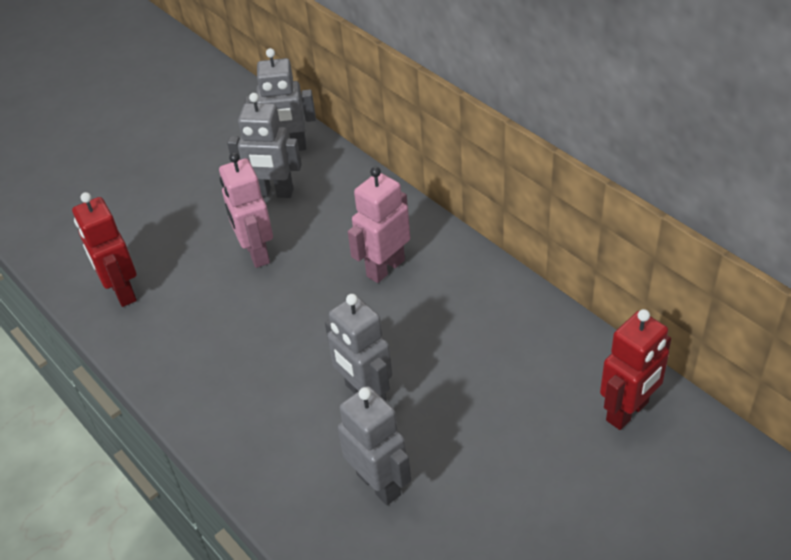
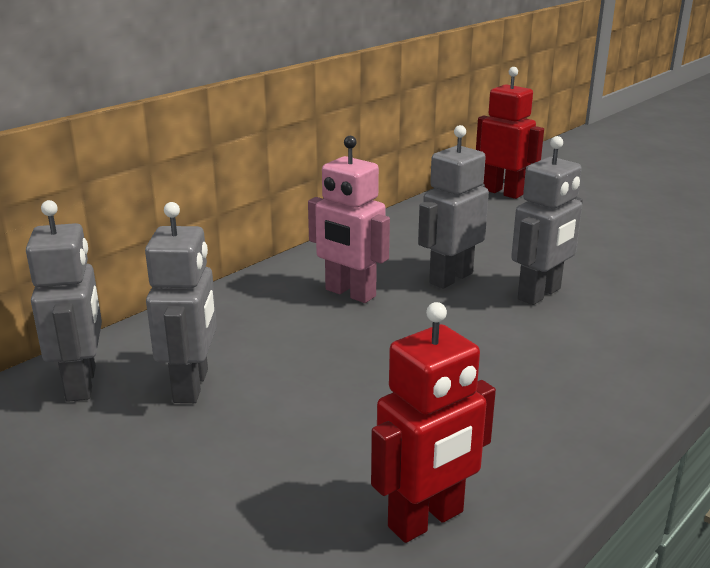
camera: 100 degrees left, 20 degrees down
pink robot [219,153,273,268] -> none
grey robot [338,386,411,505] -> grey robot moved to [418,125,489,289]

